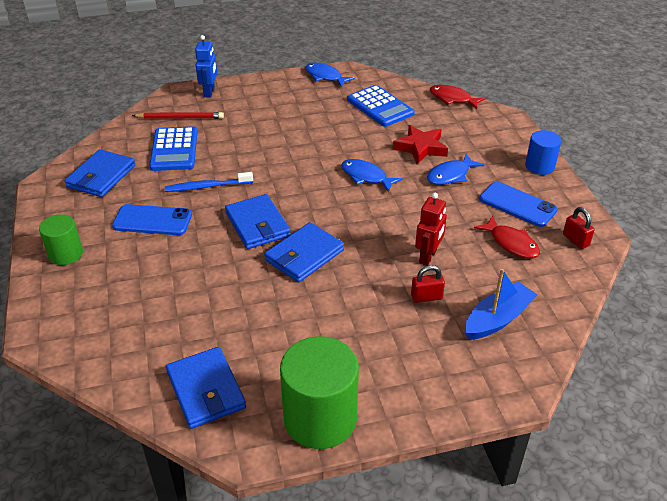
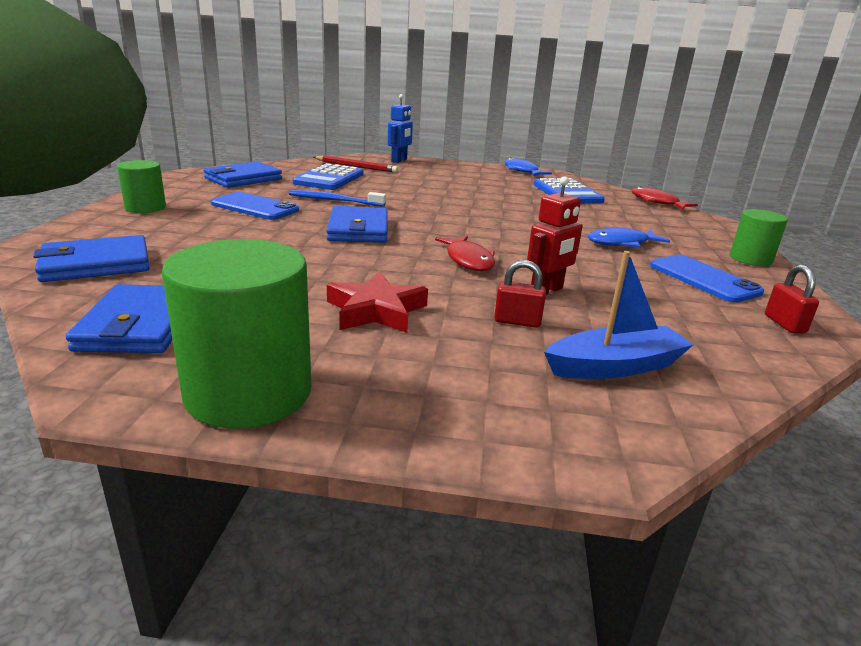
camera: 20 degrees right, 15 degrees down
blue wallet [264,222,344,282] -> blue wallet moved to [33,235,150,282]
blue fish [341,159,403,193] -> none
red star [393,125,448,164] -> red star moved to [327,272,428,333]
red fish [474,216,540,259] -> red fish moved to [435,236,495,271]
blue cylinder [525,130,561,175] -> green cylinder [730,209,788,266]

